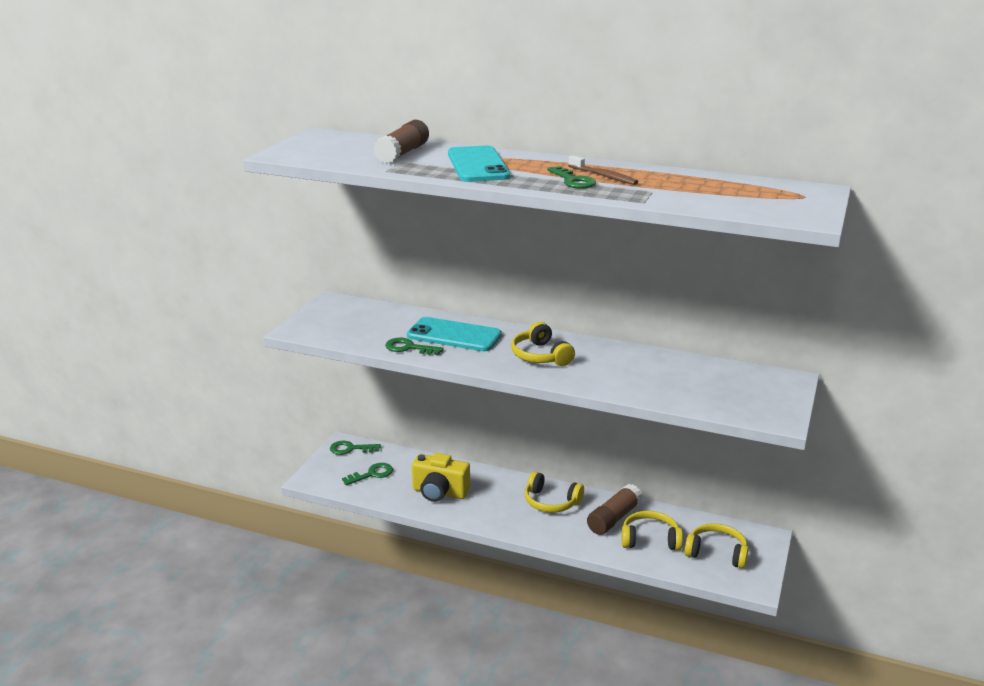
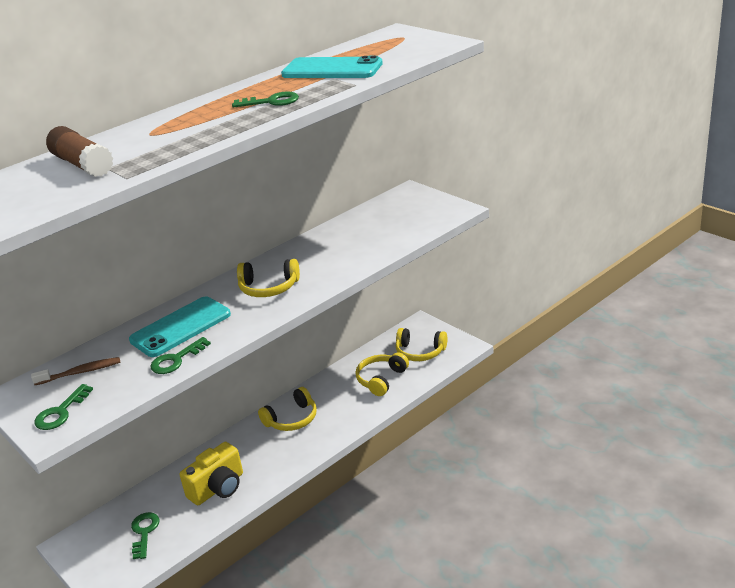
camera: 60 degrees left, 5 degrees up
green key [330,441,381,455] -> green key moved to [35,384,93,430]
turquoise phone [448,146,510,182] -> turquoise phone moved to [281,56,383,78]
brown toothbrush [568,155,638,185] -> brown toothbrush moved to [31,357,120,385]
brown glue stick [587,484,643,535] -> none
yellow headphones [684,523,749,569] -> yellow headphones turned 120 degrees counterclockwise [396,328,447,361]

